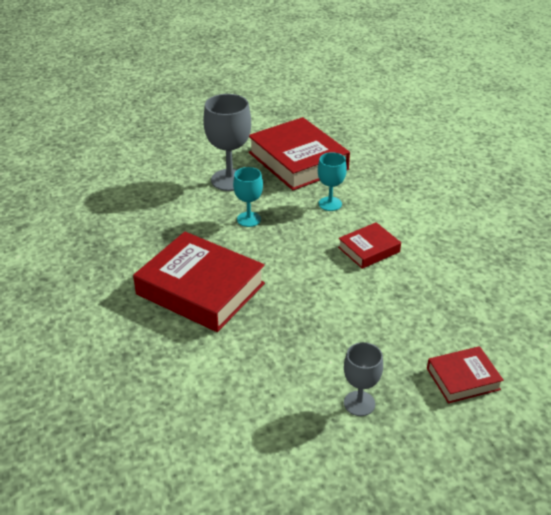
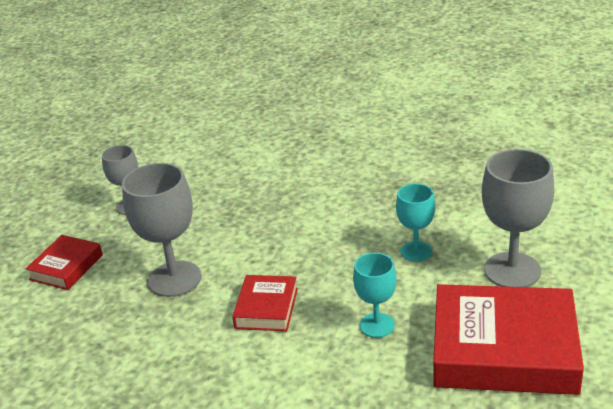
camera: 135 degrees right, 5 degrees down
red book [133,232,265,332] -> none
none -> grey goblet [122,163,201,297]

